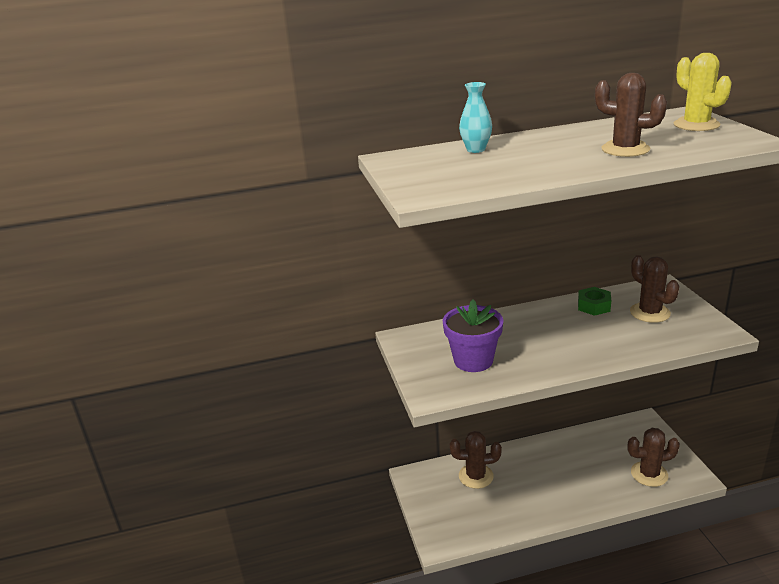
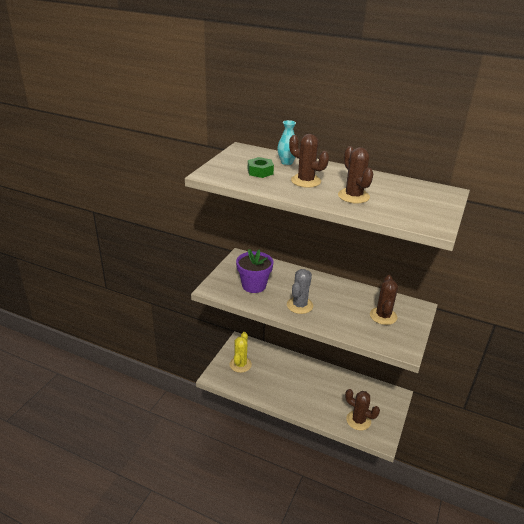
camera: 35 degrees right, 5 degrees up
brown cactus [449,431,502,489] -> brown cactus moved to [289,134,329,188]
green nut [578,287,611,316] -> green nut moved to [248,157,274,178]
yellow cactus [674,53,732,131] -> yellow cactus moved to [230,332,252,373]
none -> grey cactus [287,269,313,314]

